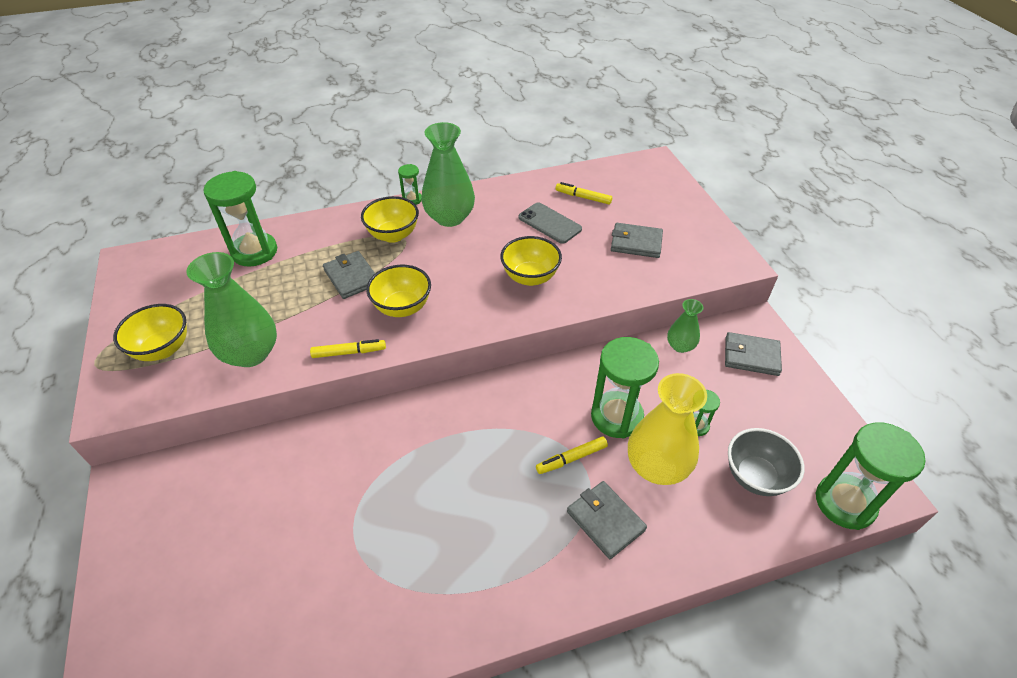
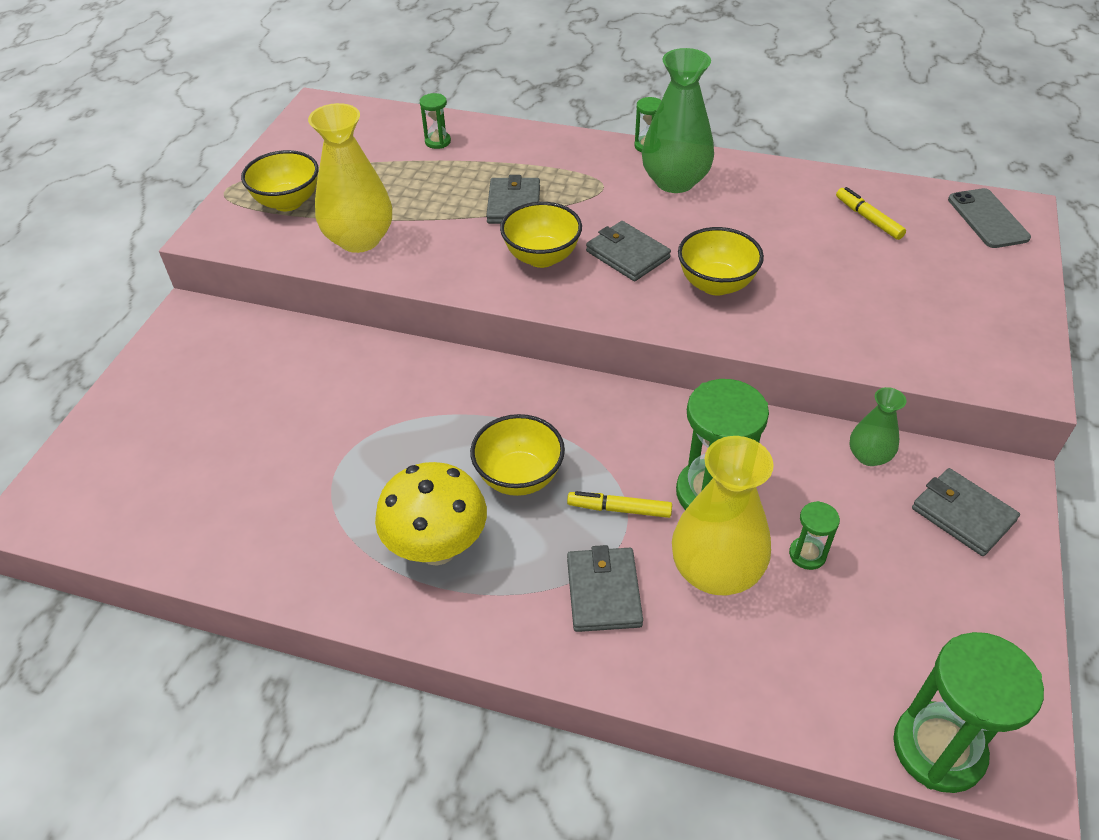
camera: 35 degrees right, 0 degrees up
green vase [186,252,277,367] -> yellow vase [308,103,392,253]
green hourglass [203,171,277,267] -> green hourglass [420,93,451,149], size x0.48
yellow marker [310,339,386,358] -> none
yellow bowl [361,196,419,243] -> yellow bowl moved to [470,414,565,496]
grey phone [519,202,582,244] -> grey phone moved to [948,188,1031,248]
grey wallet [611,223,663,258] -> grey wallet moved to [586,221,671,281]
grey bowl [728,428,805,496] -> none
none -> yellow mushroom [375,462,487,566]

